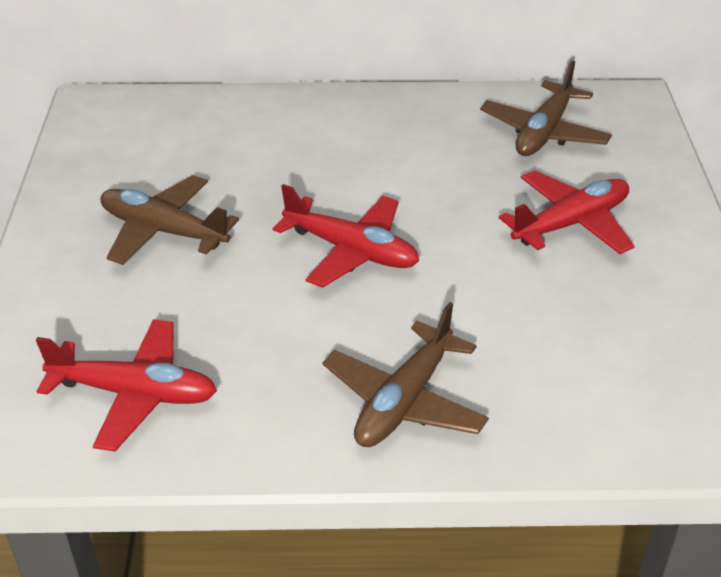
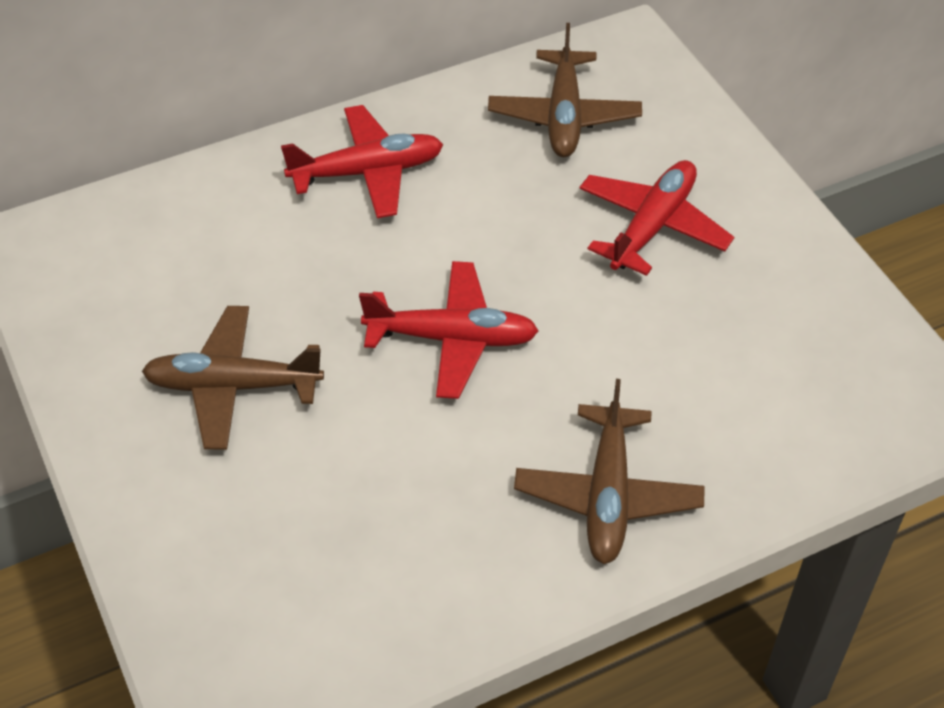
camera: 25 degrees left, 10 degrees up
red plane [36,319,217,451] -> red plane moved to [281,105,443,218]

